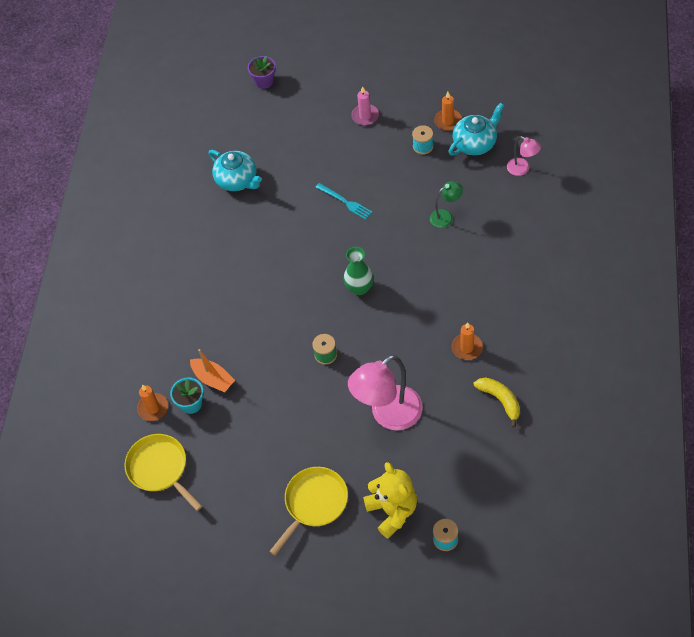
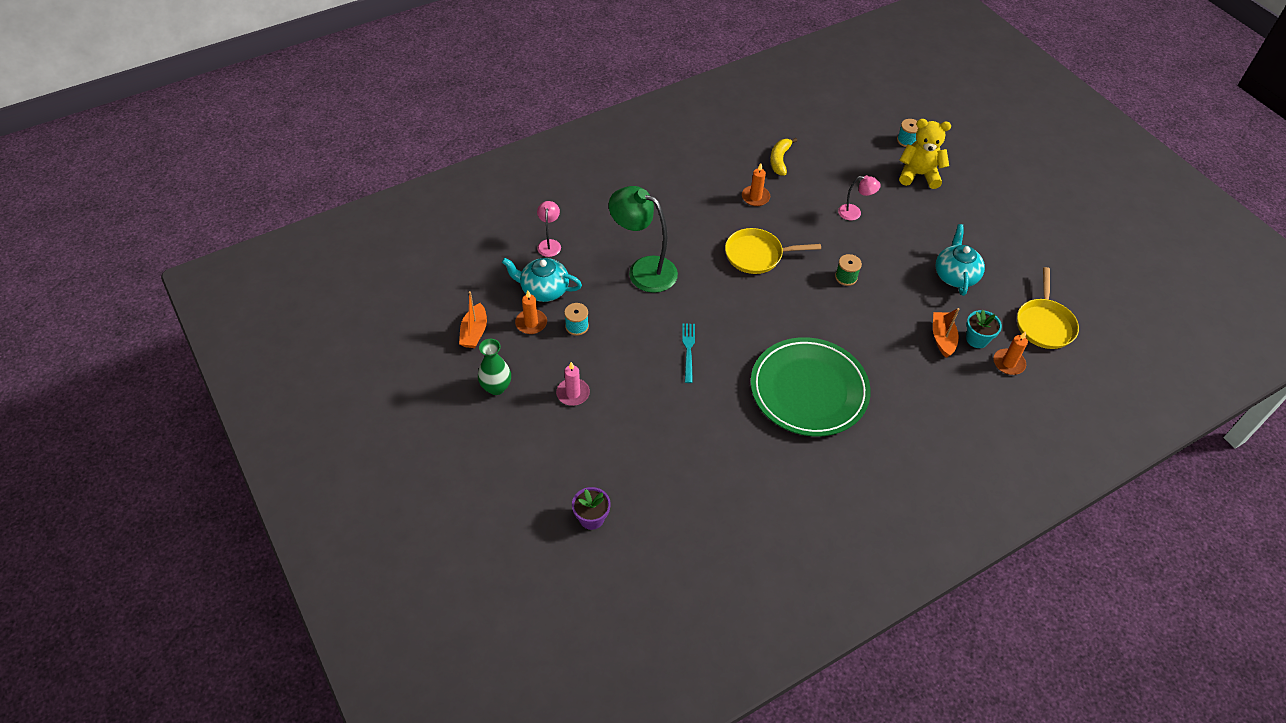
camera: 135 degrees left, 5 degrees down
turquoise teapot [208,150,262,191] -> turquoise teapot moved to [936,224,985,296]
yellow pan [269,467,348,556] -> yellow pan moved to [725,228,821,274]
green vase [343,247,373,295] -> green vase moved to [478,339,511,395]
pink lamp [348,355,423,430] -> pink lamp [838,175,881,220], size x0.50
yellow teddy bear [363,462,417,539] -> yellow teddy bear turned 75 degrees clockwise [899,119,951,189]
green lamp [430,181,463,228] -> green lamp [609,186,678,293], size x2.01
none -> orange boat [459,291,487,348]
none -> green plate [751,337,871,436]

